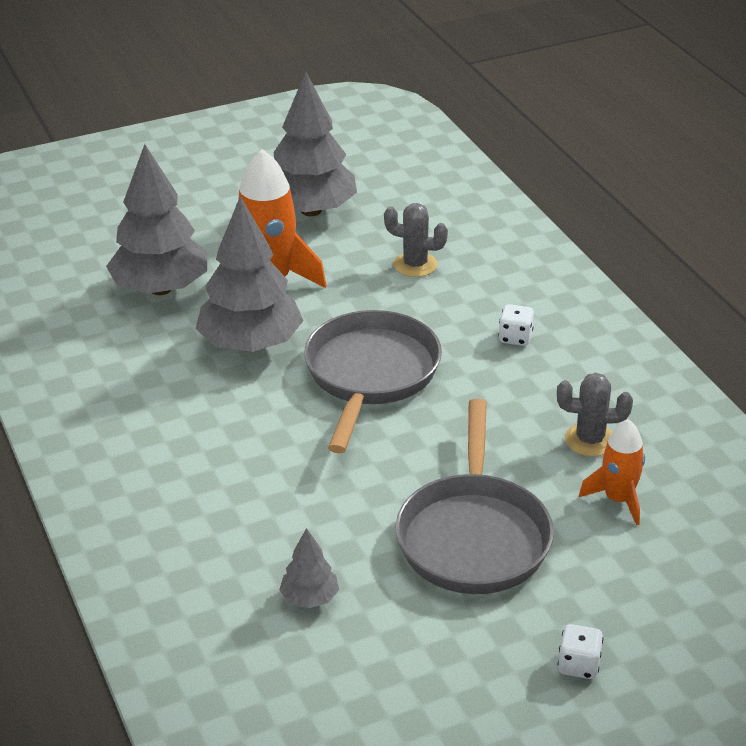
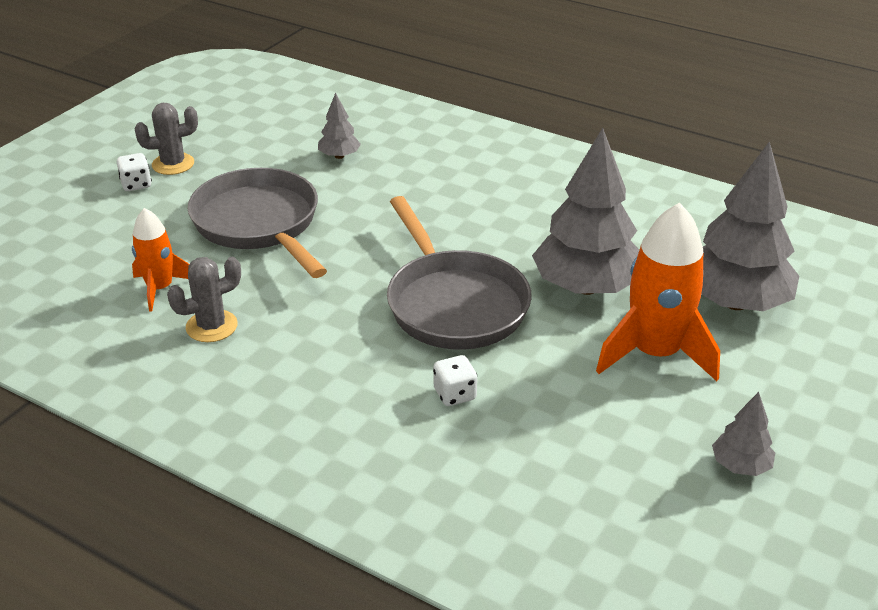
camera: 145 degrees right, 0 degrees up
grey tree [274,72,357,216] -> grey tree [712,392,775,476], size x0.46
grey cactus [384,203,448,277] -> grey cactus moved to [135,103,198,175]
white dice [498,304,534,346] -> white dice moved to [433,355,477,406]

